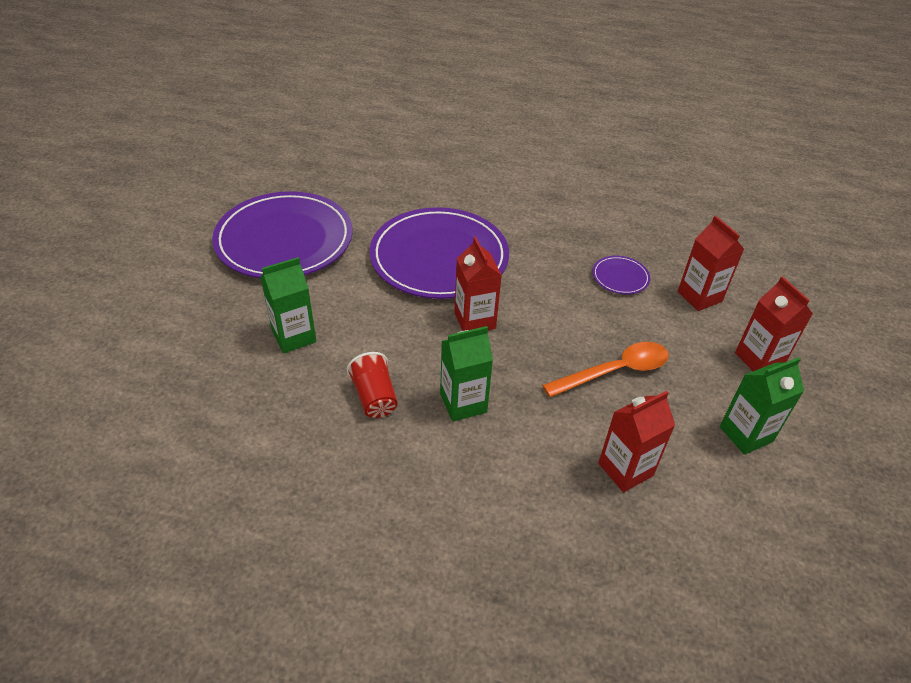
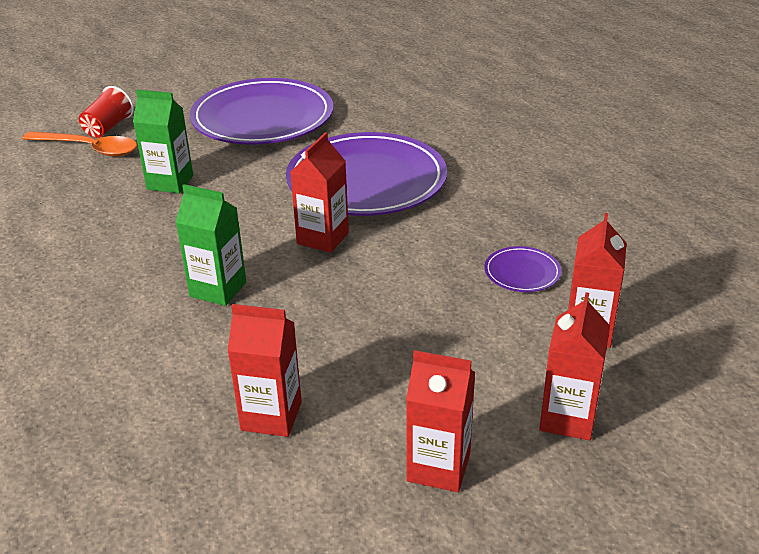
camera: 45 degrees right, 10 degrees down
red cup [347,352,398,418] -> red cup moved to [79,86,134,138]
orange spoon [542,342,669,397] -> orange spoon moved to [22,131,137,157]
green carton [720,357,804,455] -> red carton [406,350,475,492]

